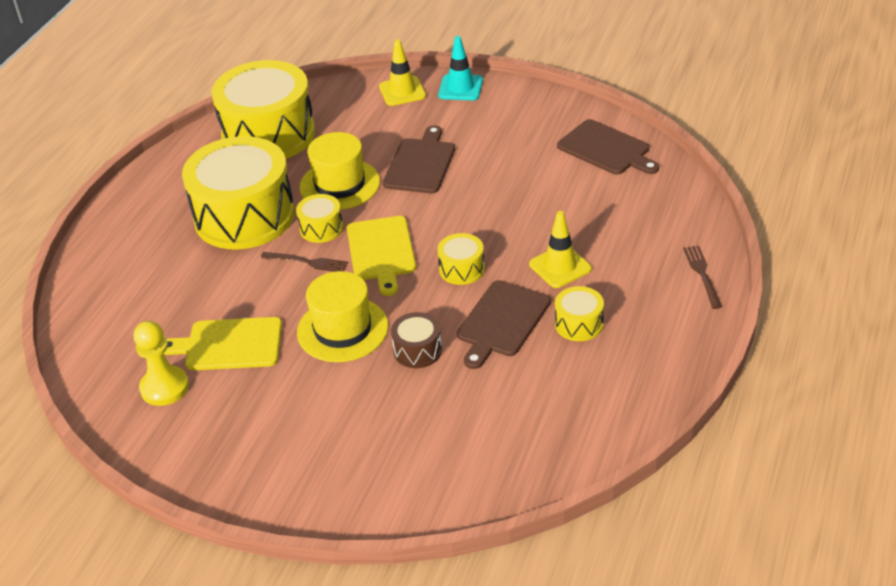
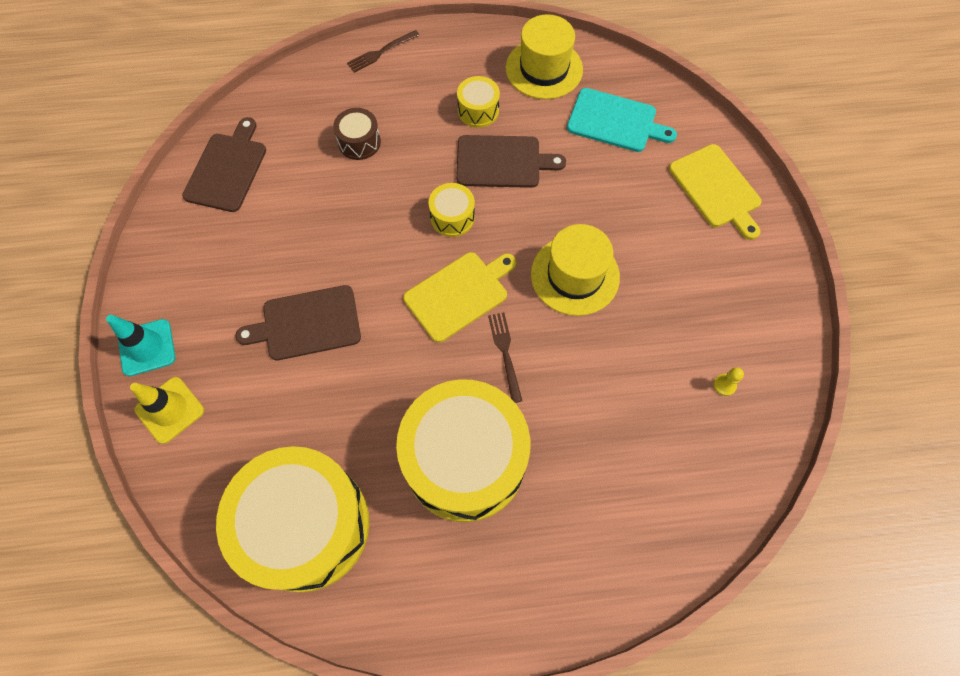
camera: 120 degrees left, 25 degrees up
yellow pawn [134,321,189,406] -> yellow pawn [713,367,744,396], size x0.46
yellow cutting board [164,317,282,370] -> yellow cutting board moved to [669,144,762,240]
yellow drum [296,194,343,243] -> none
yellow hat [299,132,380,210] -> yellow hat moved to [506,14,583,99]
brown drum [391,312,442,368] -> brown drum moved to [333,108,381,160]
yellow traffic cone [529,211,592,288] -> none
none -> turquoise cutting board [567,88,677,152]

